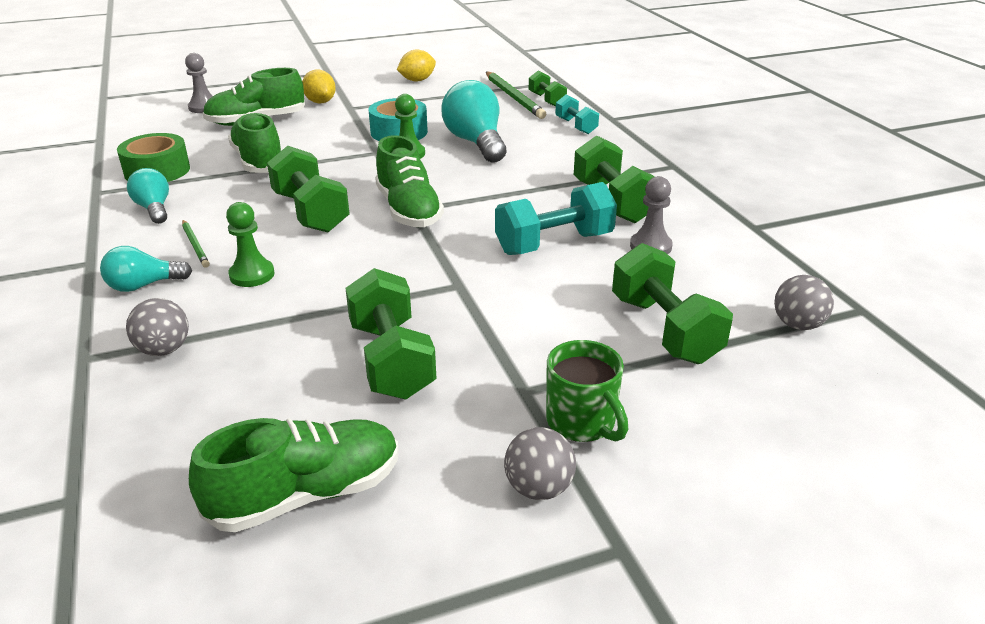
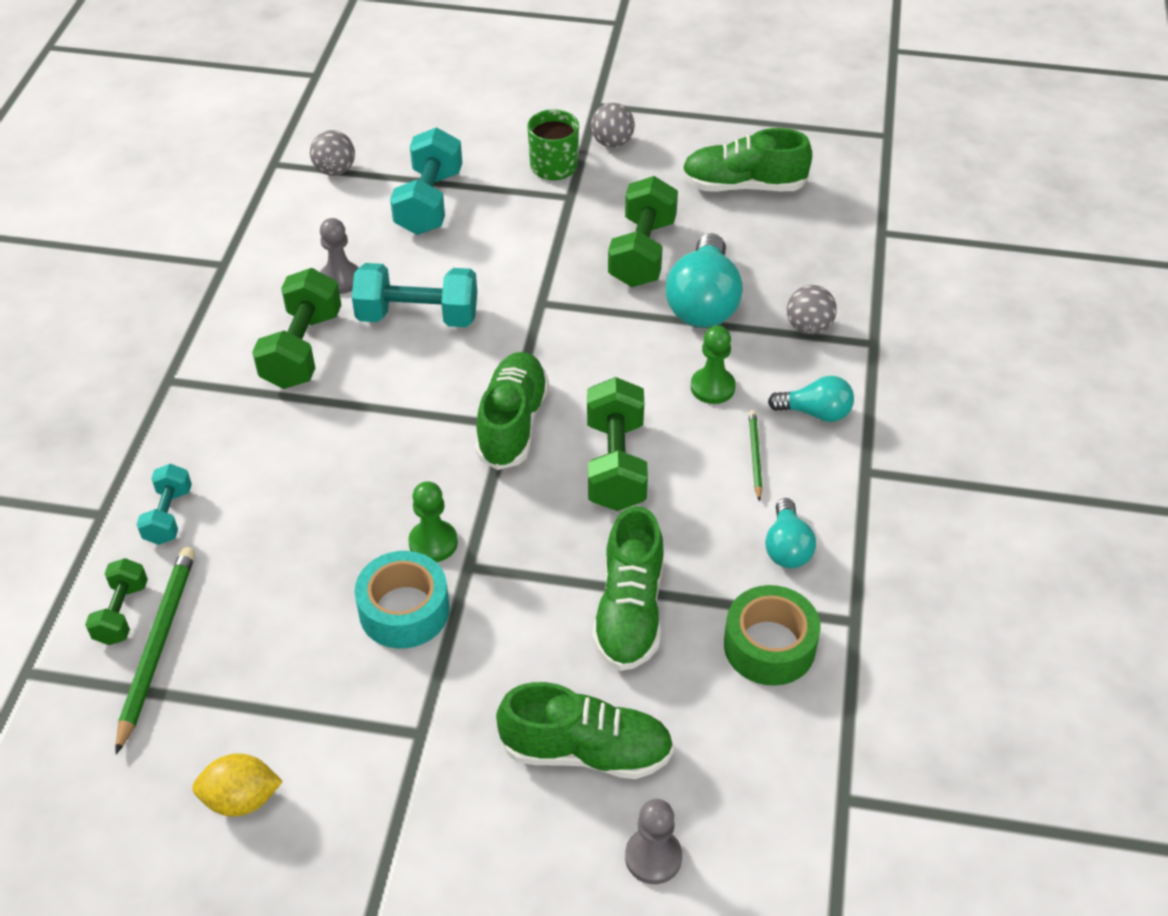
camera: 150 degrees left, 15 degrees up
yellow lemon [302,70,336,103] -> none
turquoise light bulb [441,80,506,163] -> turquoise light bulb moved to [666,233,743,328]
green dumbbell [612,243,733,364] -> turquoise dumbbell [390,127,462,235]

